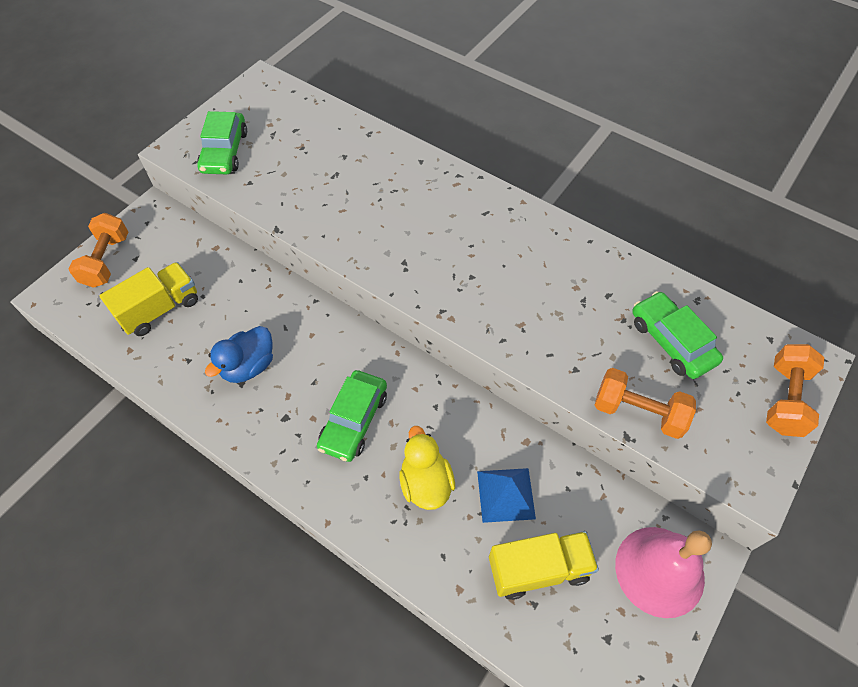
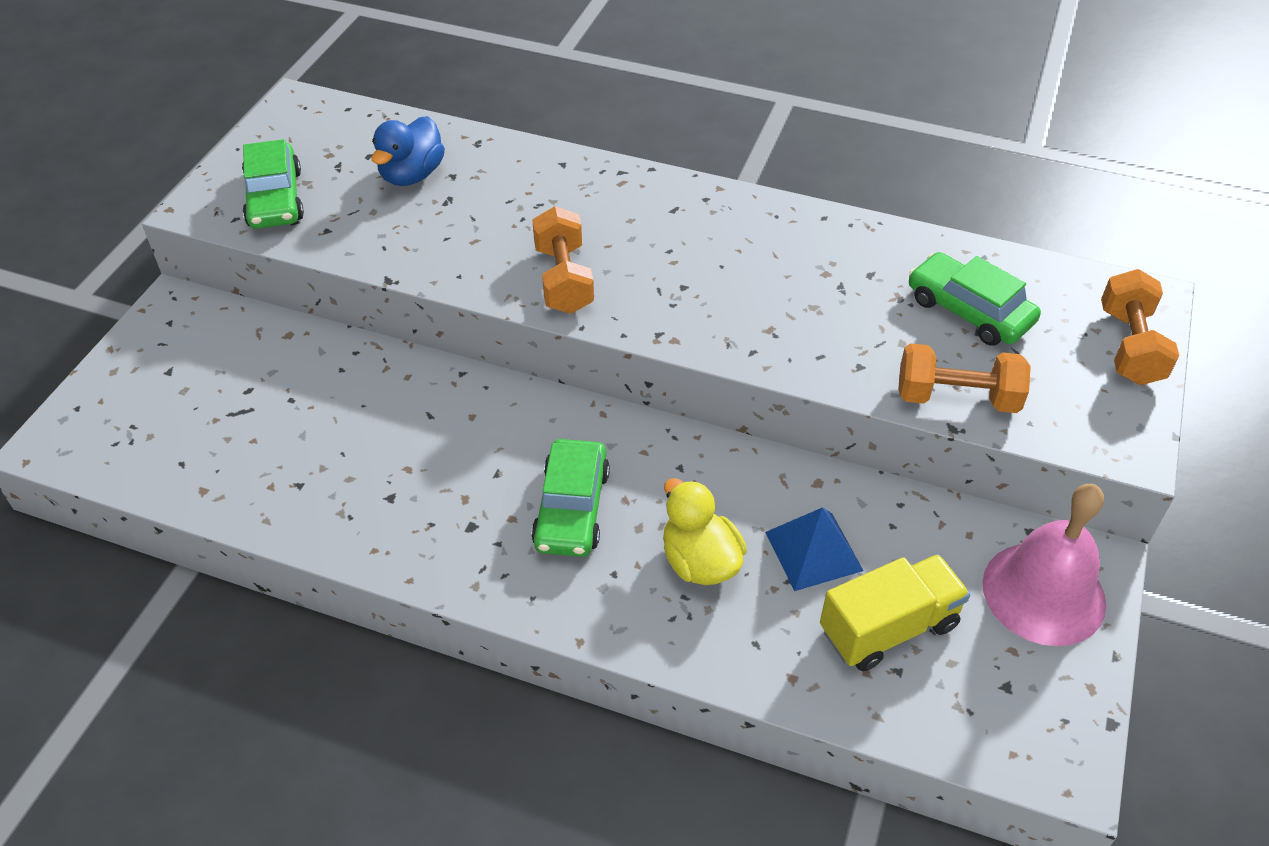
camera: 15 degrees left, 10 degrees down
orange dumbbell [69,213,128,288] -> orange dumbbell moved to [532,206,594,314]
yellow truck [99,262,198,336] -> none
blue duck [205,326,273,383] -> blue duck moved to [371,116,445,186]

